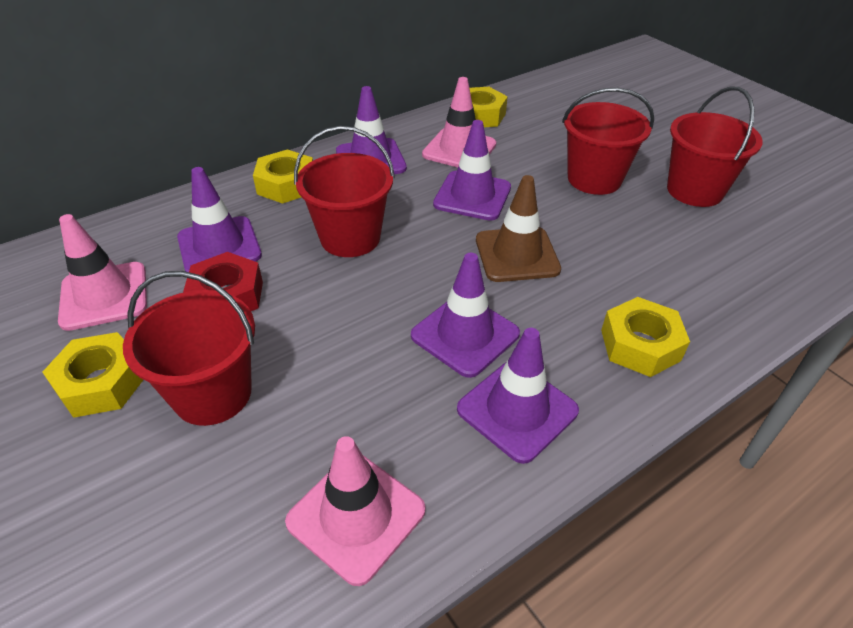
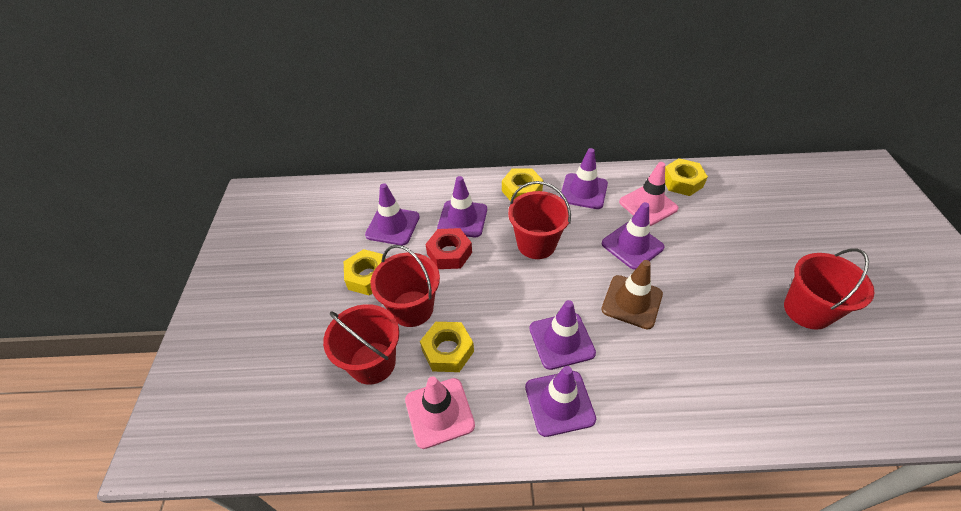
camera: 35 degrees right, 5 degrees up
pink traffic cone [58,214,147,331] -> purple traffic cone [365,183,420,246]
red bucket [562,88,654,195] -> red bucket moved to [323,304,399,385]
yellow nut [601,297,690,377] -> yellow nut moved to [420,322,474,372]

